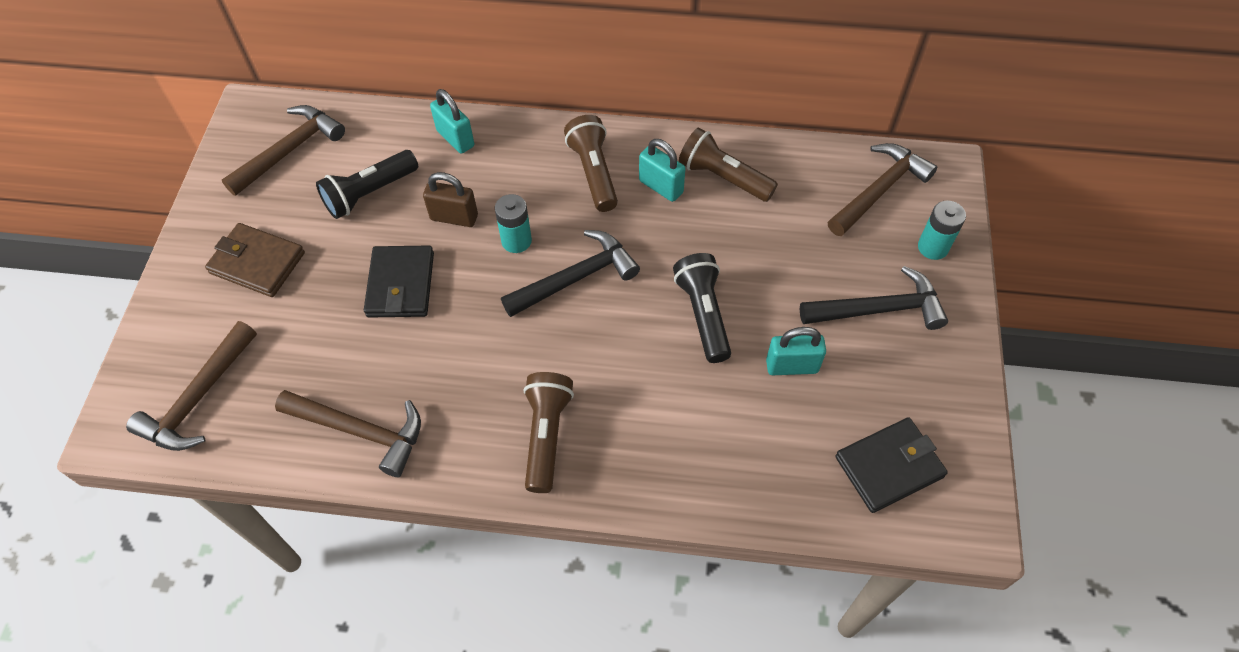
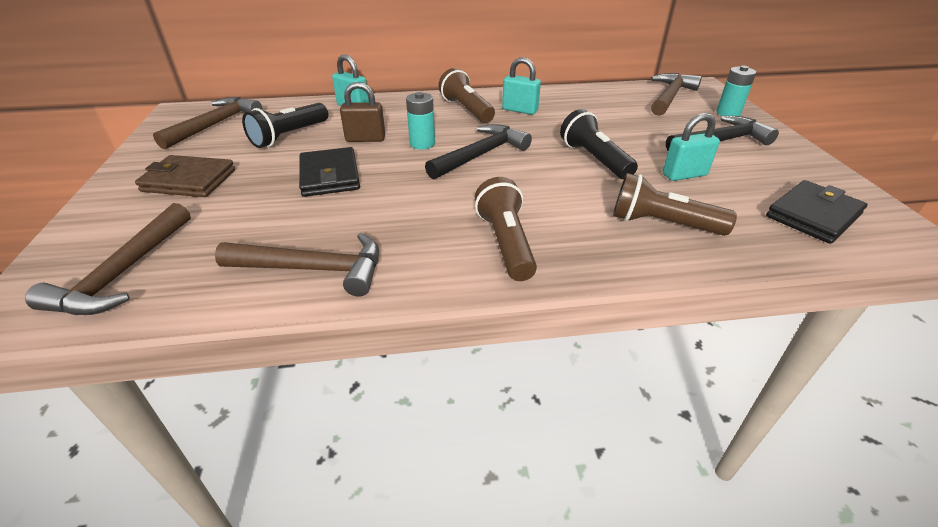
camera: 15 degrees left, 20 degrees down
brown flashlight [679,128,778,202] -> brown flashlight moved to [613,173,737,236]

